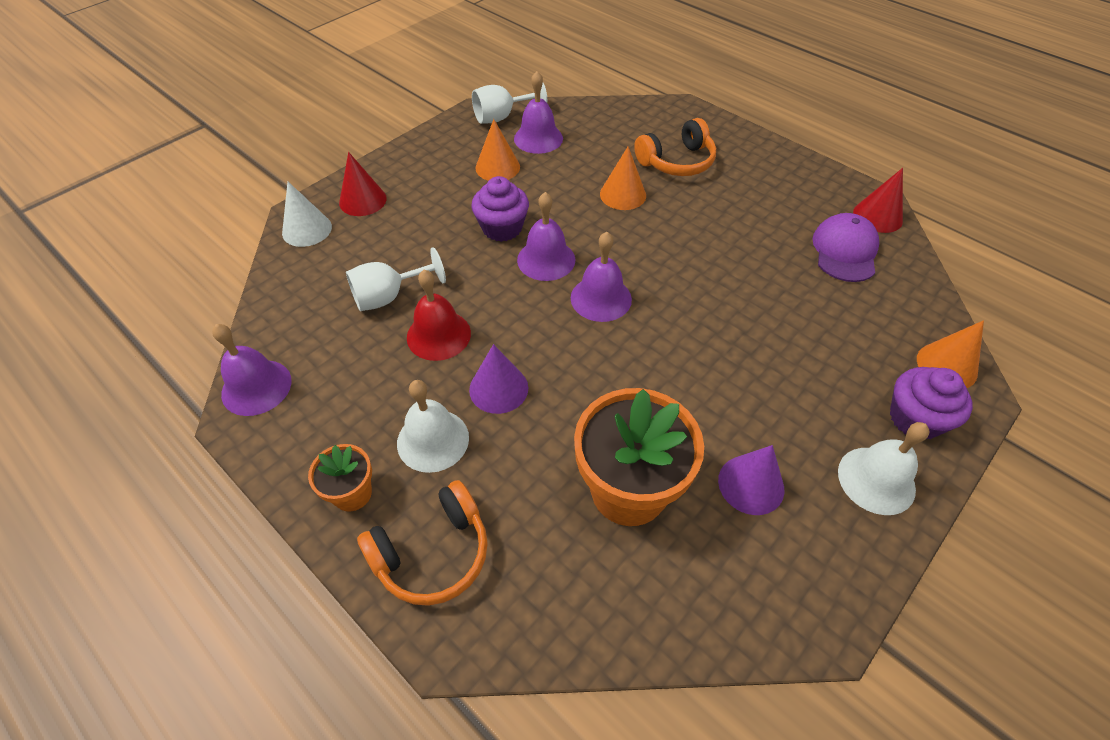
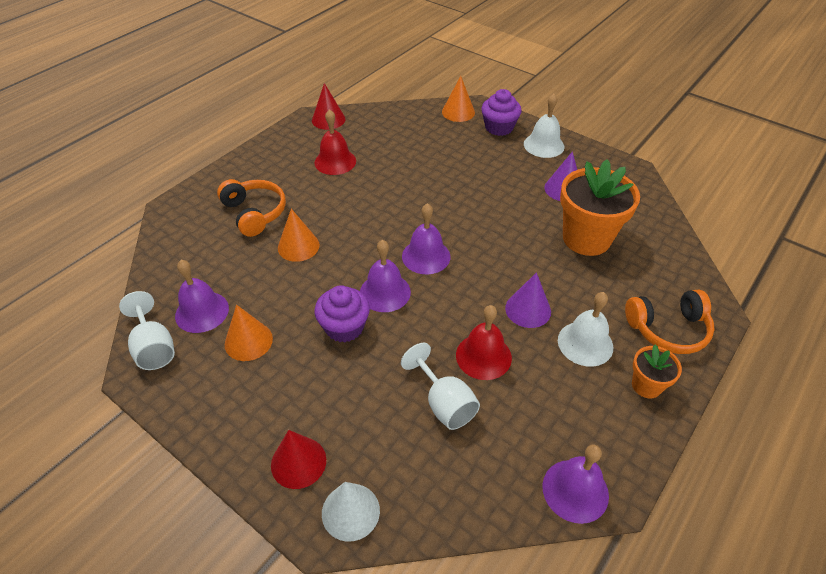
camera: 95 degrees left, 5 degrees down
orange headphones [357,480,488,606] -> orange headphones turned 120 degrees clockwise [625,289,715,354]
purple cap [812,213,879,282] -> none
none -> red bell [314,109,356,175]

